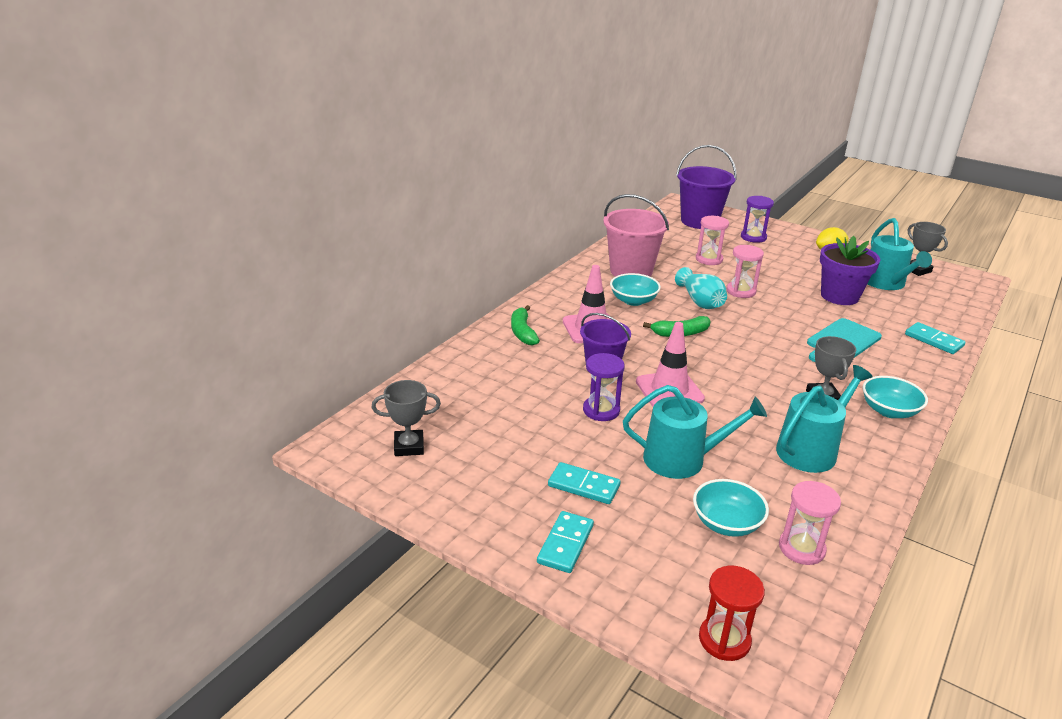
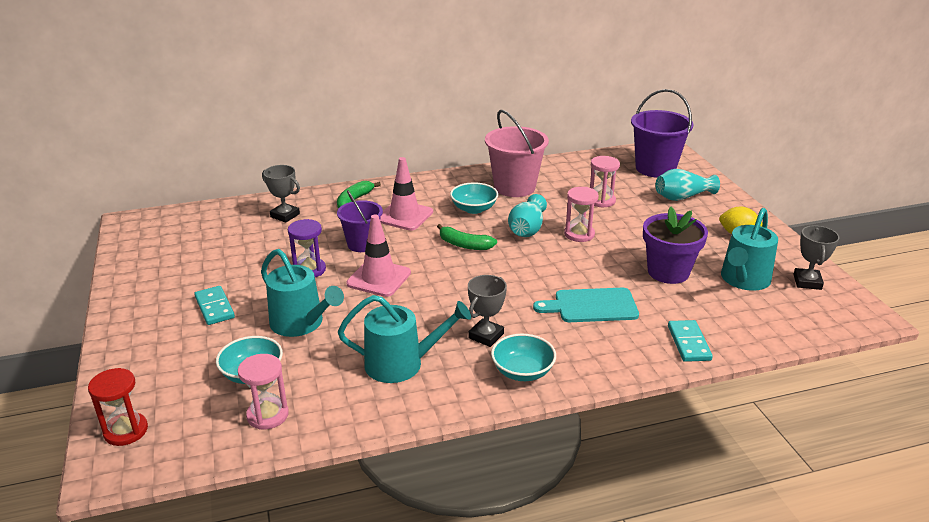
camera: 40 degrees right, 0 degrees up
grey trophy [371,380,441,456] -> grey trophy moved to [262,165,300,223]
turquoise domino [537,511,594,573] -> none
purple hourglass [741,196,774,243] -> turquoise vase [655,169,720,201]

